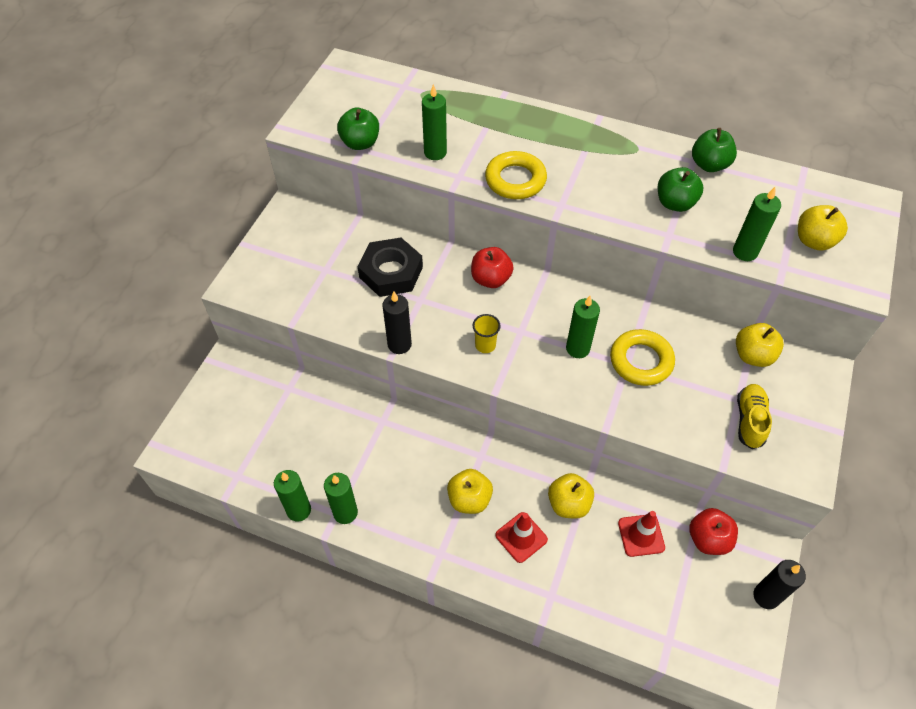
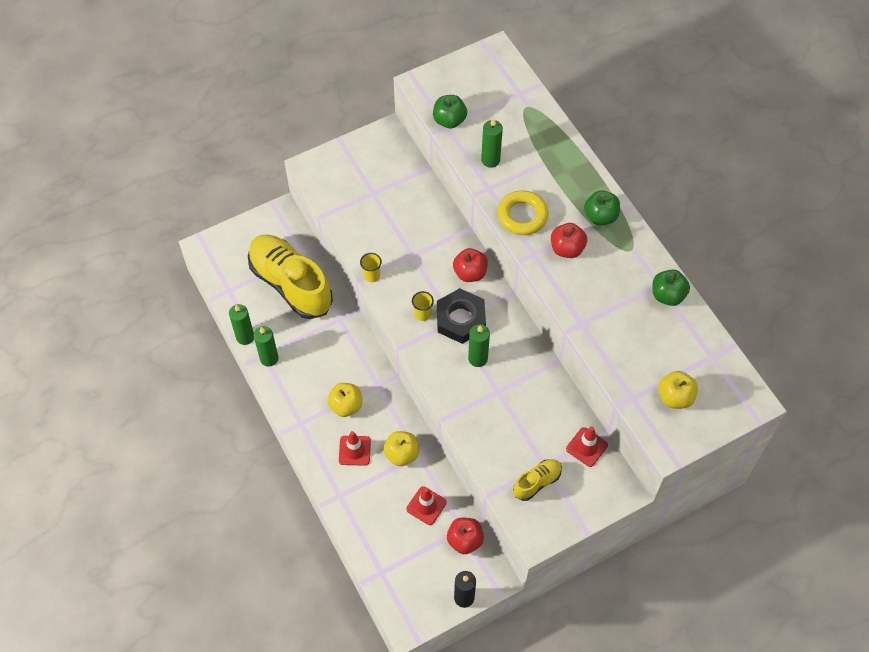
camera: 40 degrees right, 5 degrees up
black nut [357,237,423,297] -> black nut moved to [437,288,486,344]
black candle [382,292,412,354] -> yellow cup [360,253,382,282]
yellow ring [610,329,675,386] -> none
green apple [658,167,703,212] -> green apple moved to [584,190,620,225]
green candle [733,187,781,261] -> none
yellow apple [736,323,784,367] -> red traffic cone [566,426,608,467]
none -> yellow shoe [248,235,333,319]
none -> red apple [551,223,587,258]

